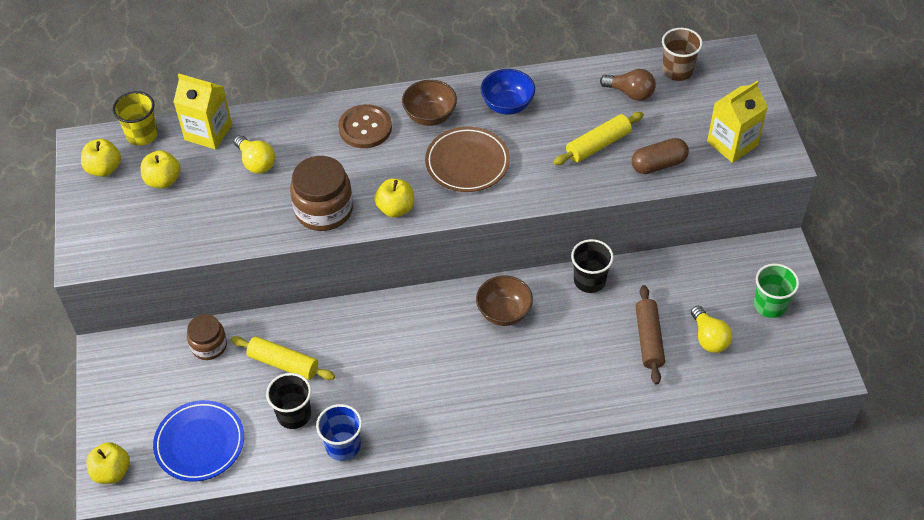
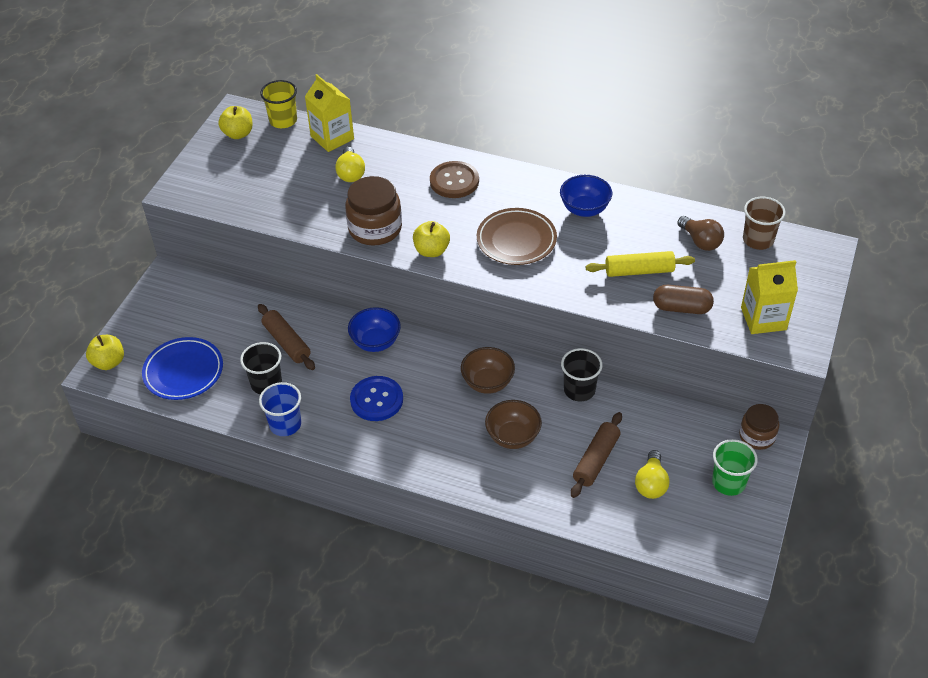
camera: 30 degrees right, 5 degrees down
yellow apple [141,150,181,188] -> none
brown jar [187,314,227,360] -> brown jar moved to [739,404,779,450]
yellow rolling pin [231,336,335,380] -> brown rolling pin [258,304,315,370]
brown bowl [402,80,457,126] -> brown bowl moved to [485,400,542,449]
none -> blue bowl [348,307,401,352]
none -> blue button [350,376,403,421]

